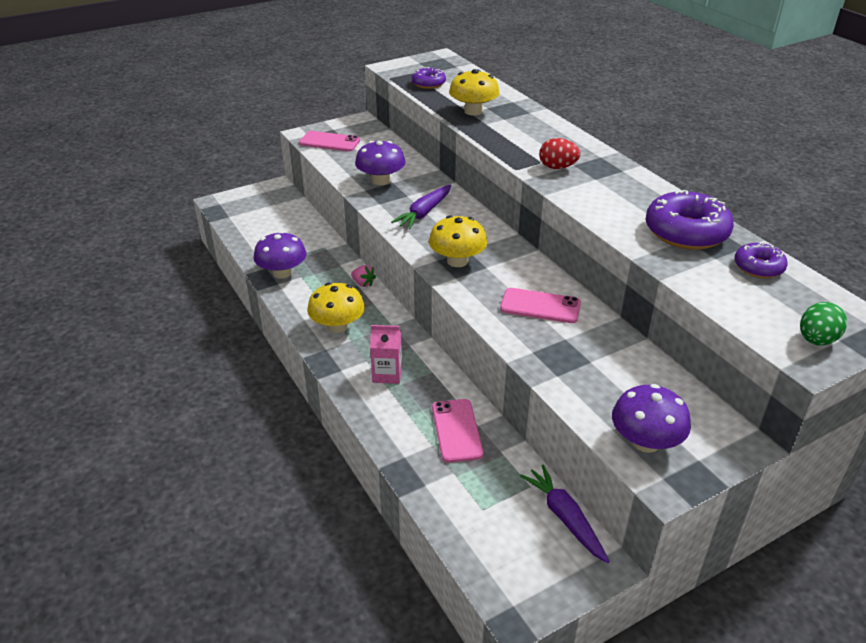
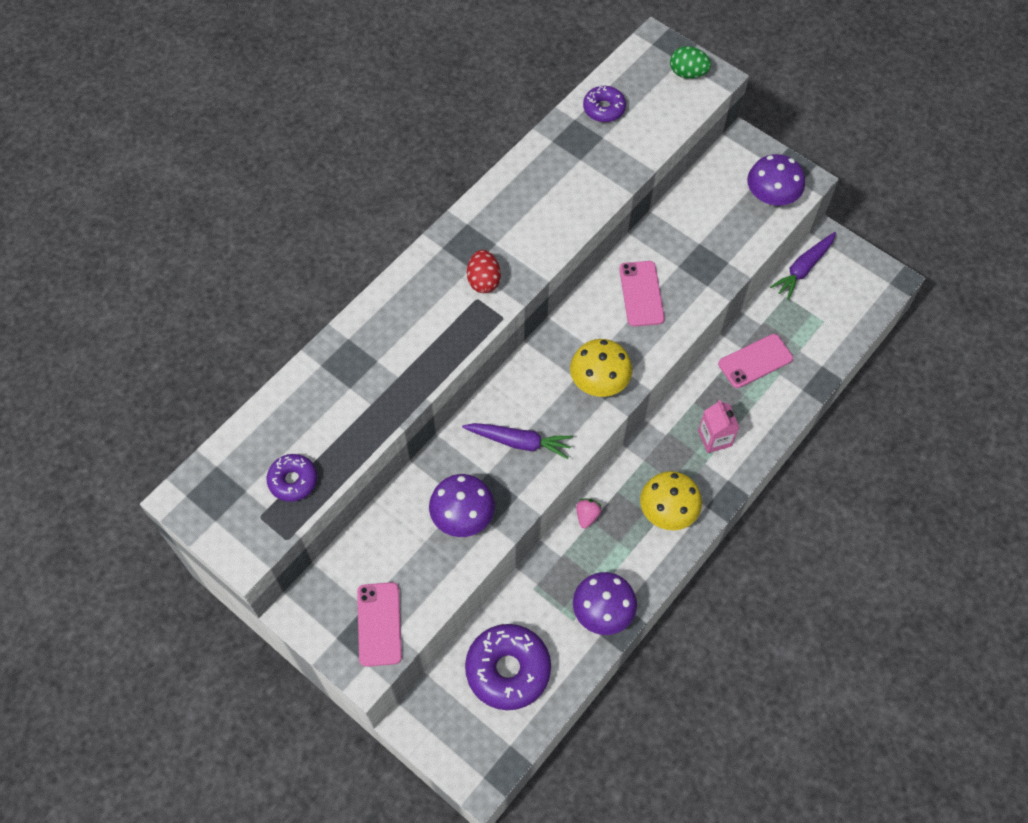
camera: 110 degrees left, 25 degrees up
yellow mushroom [449,69,500,116] -> none
purple donut [645,190,734,250] -> purple donut moved to [465,624,551,710]

